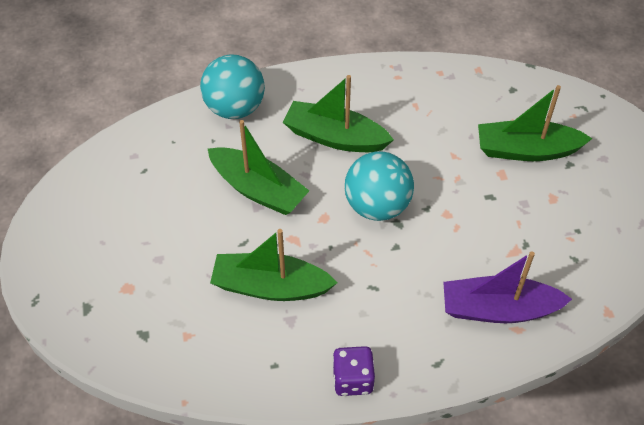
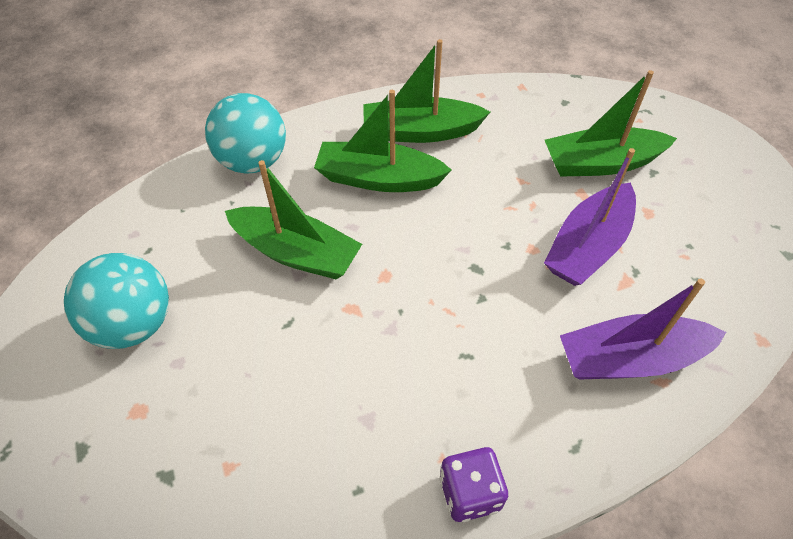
camera: 10 degrees left, 0 degrees up
green boat [210,229,337,301] -> green boat moved to [363,39,490,143]
turquoise ball [345,151,414,221] -> turquoise ball moved to [64,253,169,349]
none -> purple boat [544,148,636,286]

